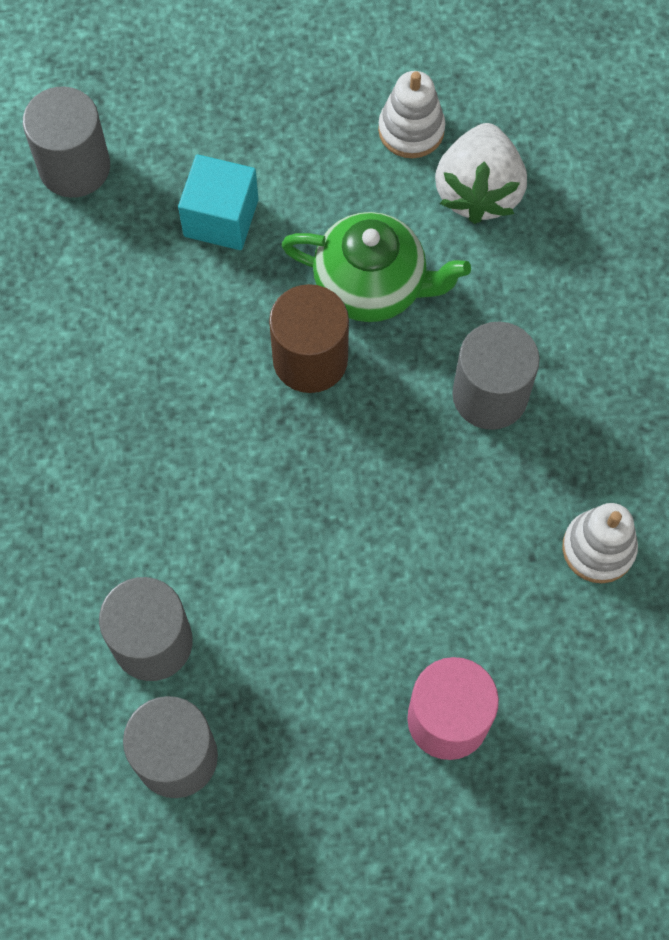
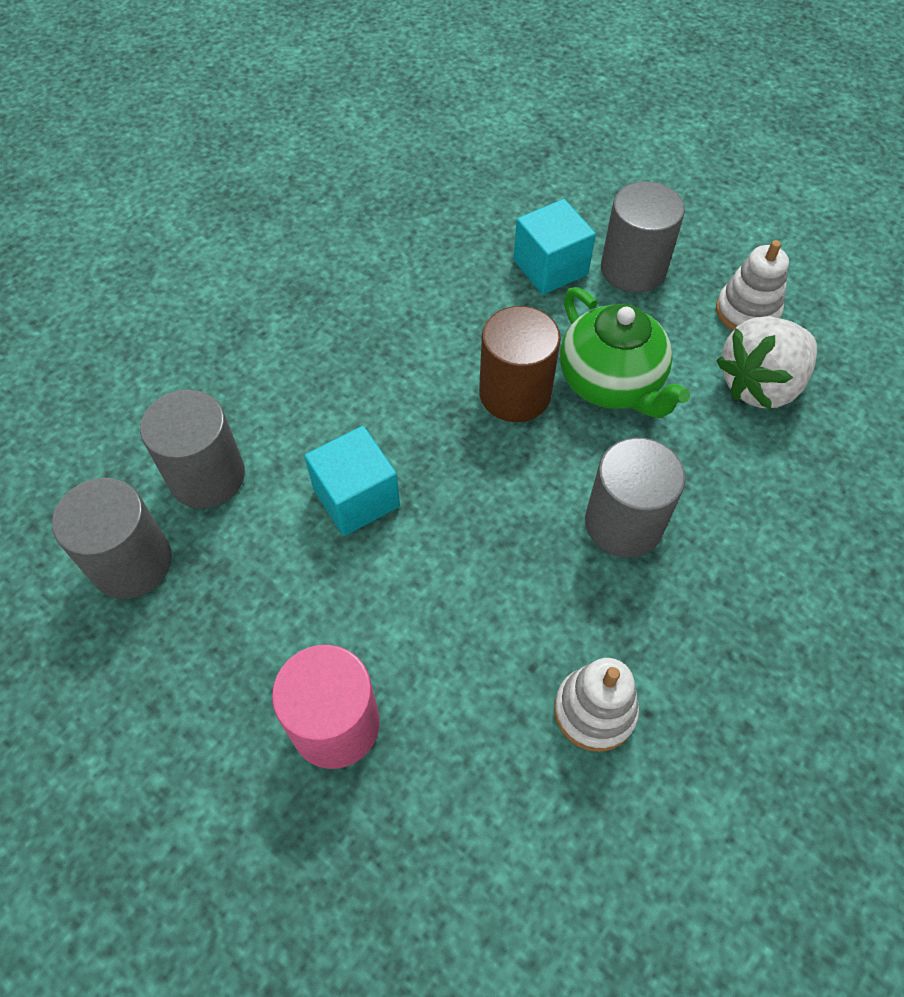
camera: 45 degrees right, 10 degrees down
grey cylinder [23,87,110,198] -> grey cylinder moved to [601,181,685,293]
none -> turquoise cube [304,426,400,536]

